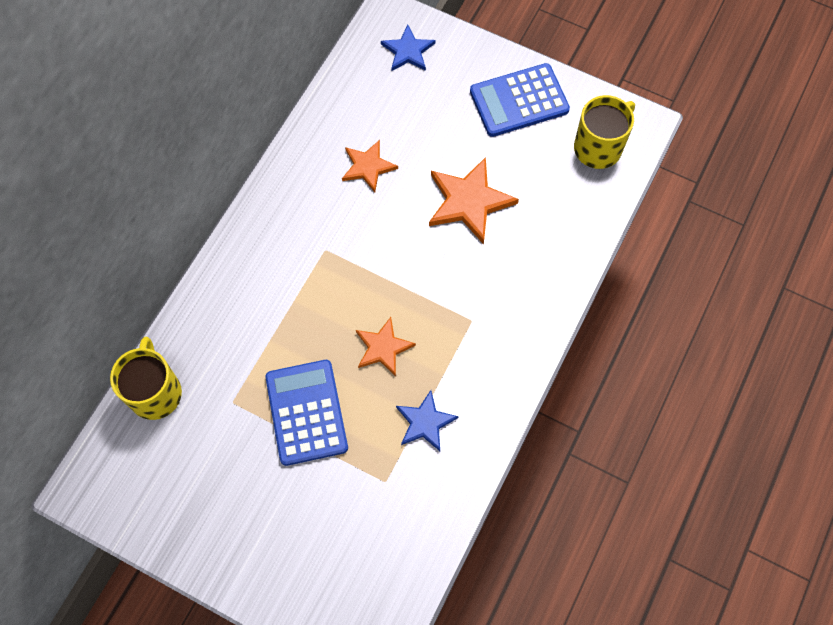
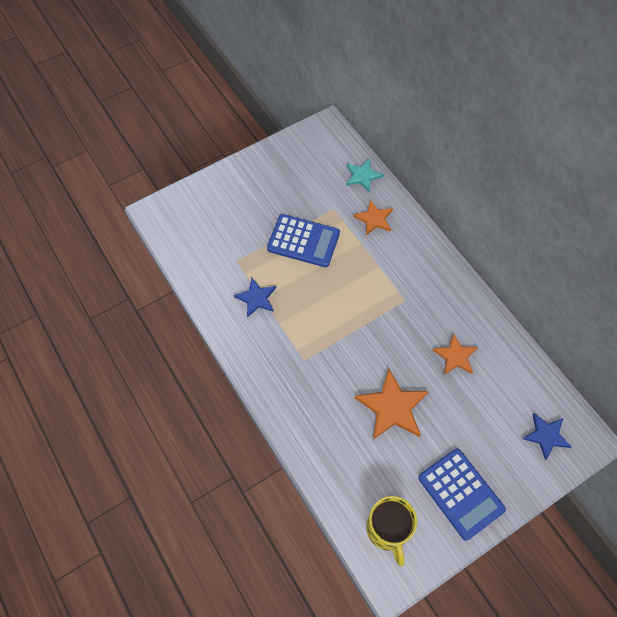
camera: 120 degrees right, 5 degrees down
yellow mug [110,337,182,420] -> turquoise star [346,158,384,192]
orange star [356,317,416,376] -> orange star moved to [353,200,393,235]
blue calculator [470,63,570,137] -> blue calculator turned 135 degrees clockwise [418,448,506,541]

